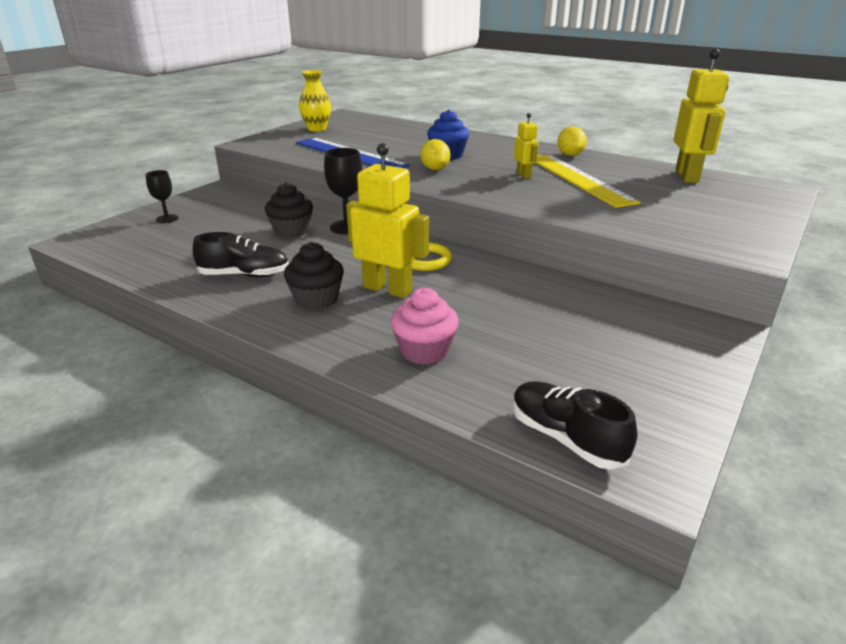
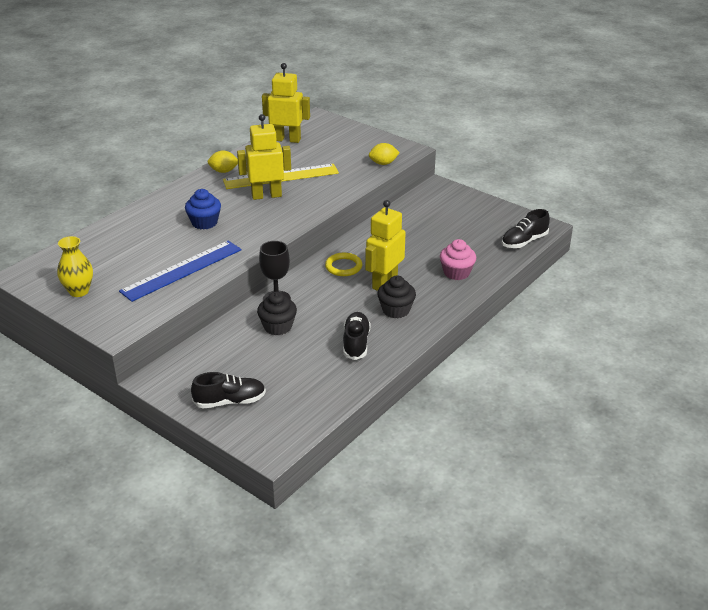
camera: 85 degrees left, 5 degrees up
black goblet [146,170,178,223] -> black shoe [191,372,266,408]
yellow lemon [420,139,450,170] -> yellow lemon moved to [369,143,400,165]
yellow robot [514,113,539,179] -> yellow robot [237,114,291,200], size x1.94

